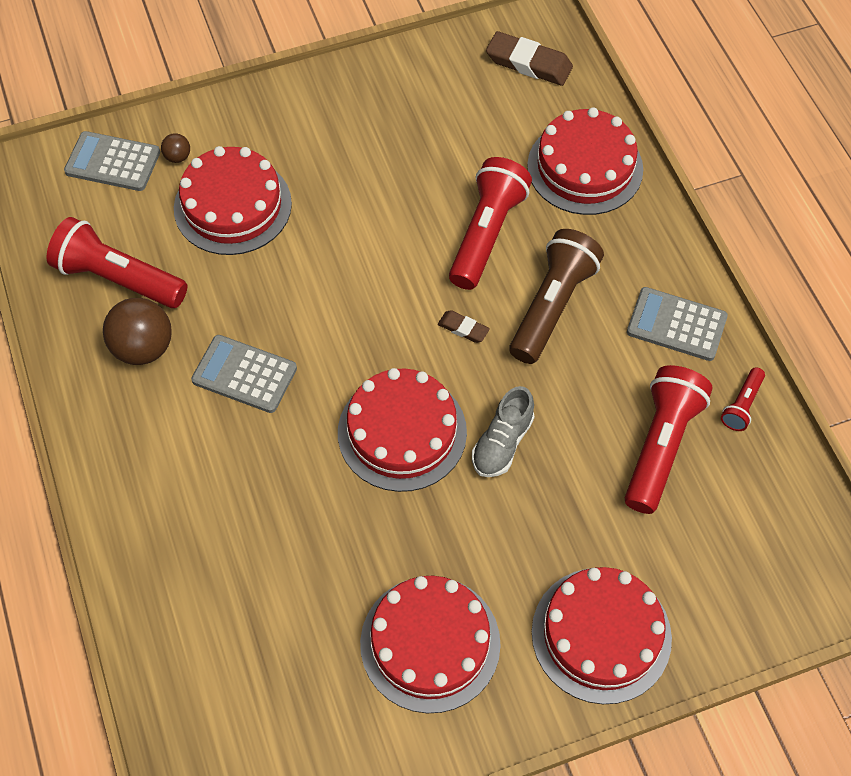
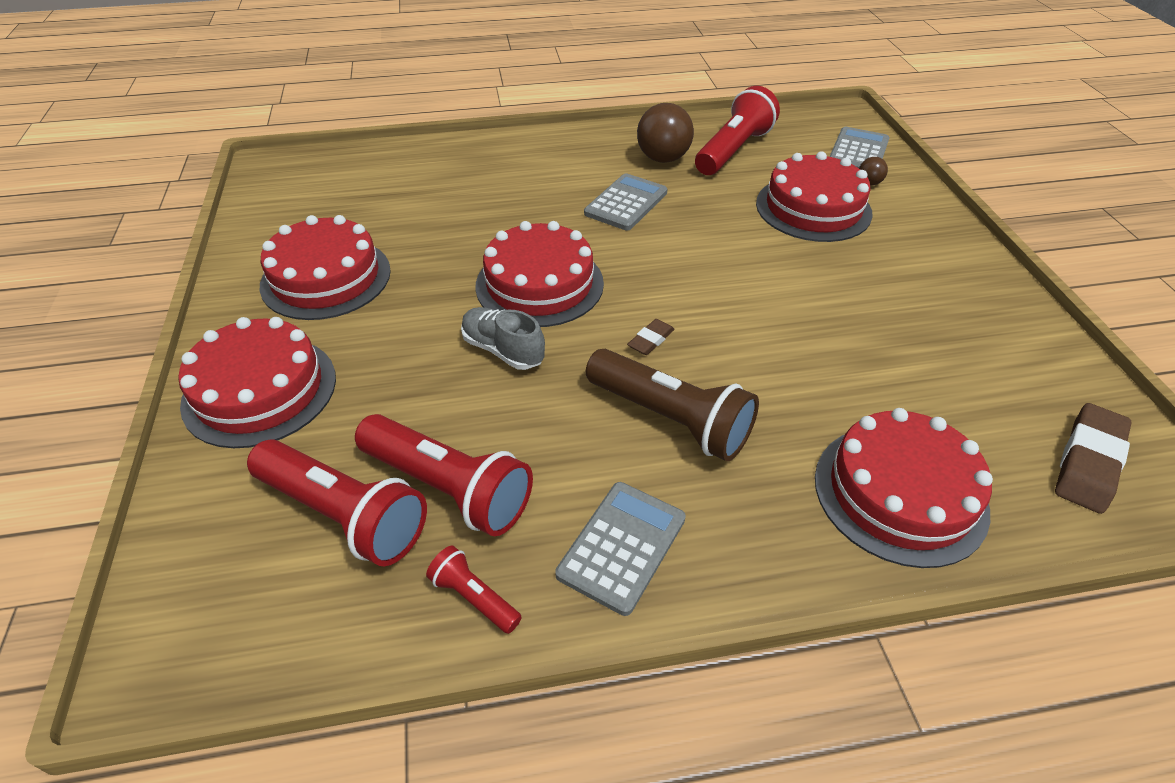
camera: 100 degrees right, 15 degrees down
red flashlight [449,157,532,290] -> red flashlight moved to [247,440,427,566]

